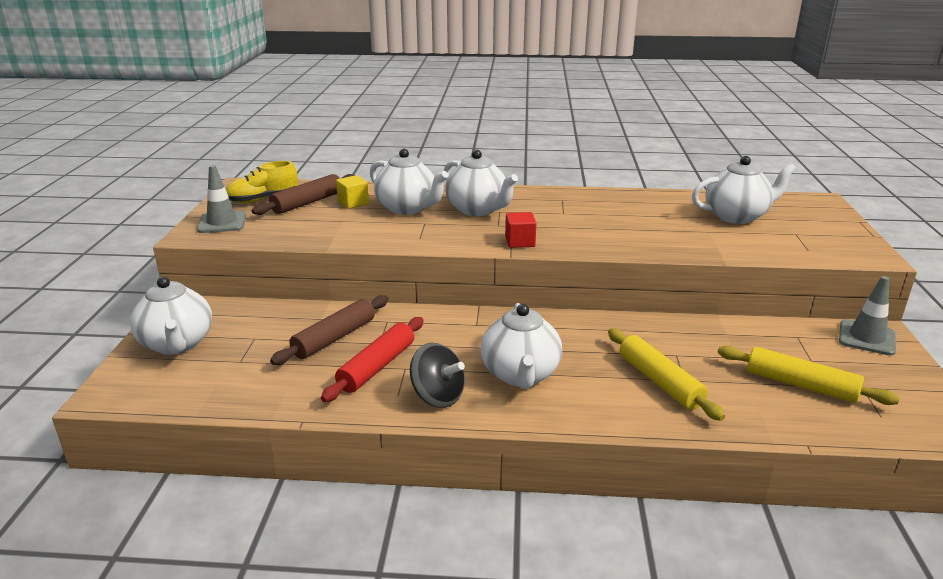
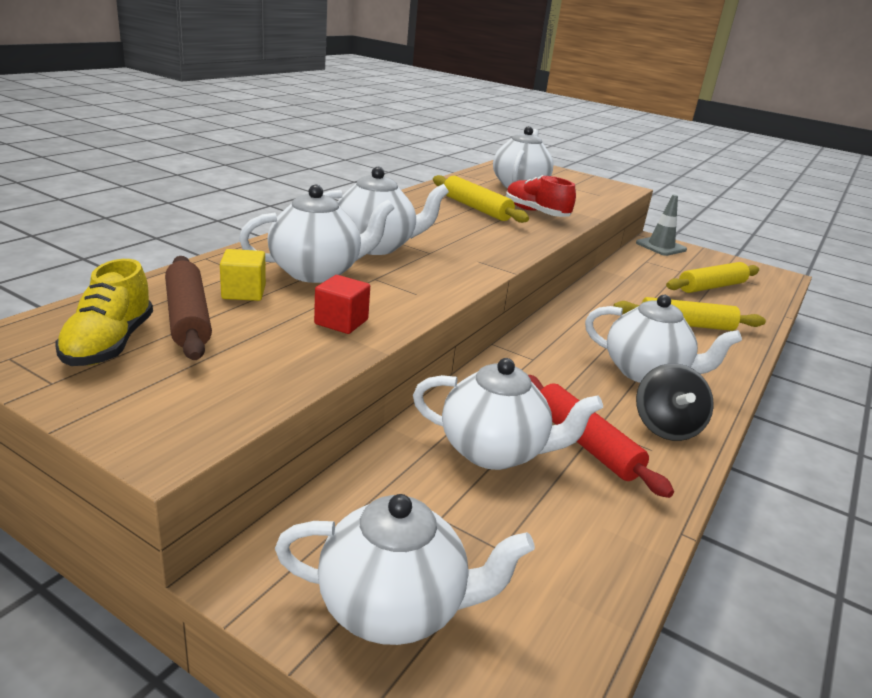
camera: 65 degrees left, 0 degrees up
grey traffic cone [197,165,246,233] -> none
brown rolling pin [270,295,389,365] -> white teapot [413,358,603,470]
black spinning top [410,343,465,408] -> black spinning top turned 120 degrees clockwise [636,363,714,441]
red cube [505,212,536,248] -> red cube moved to [314,275,370,334]
none -> yellow rolling pin [433,175,529,223]
none -> red shoe [506,175,576,217]

